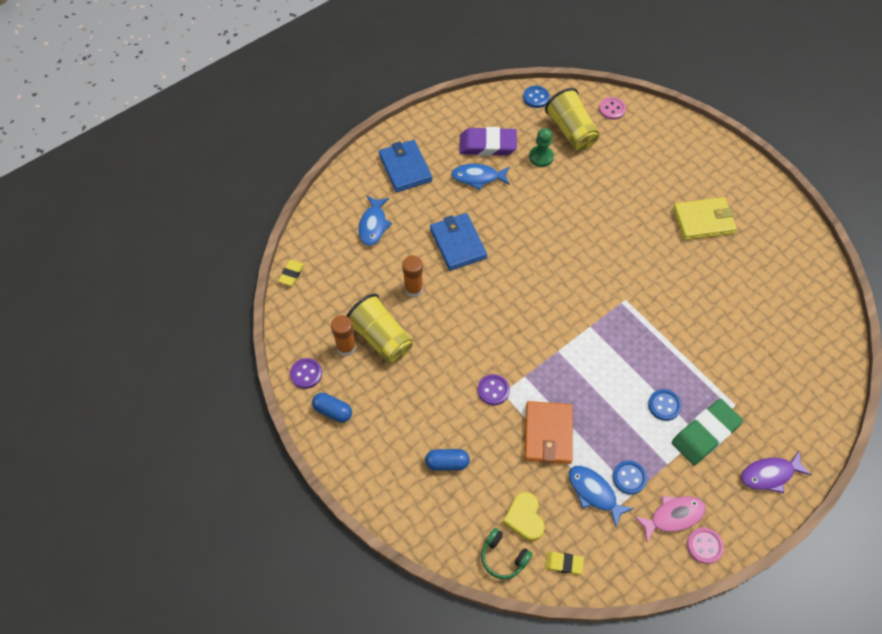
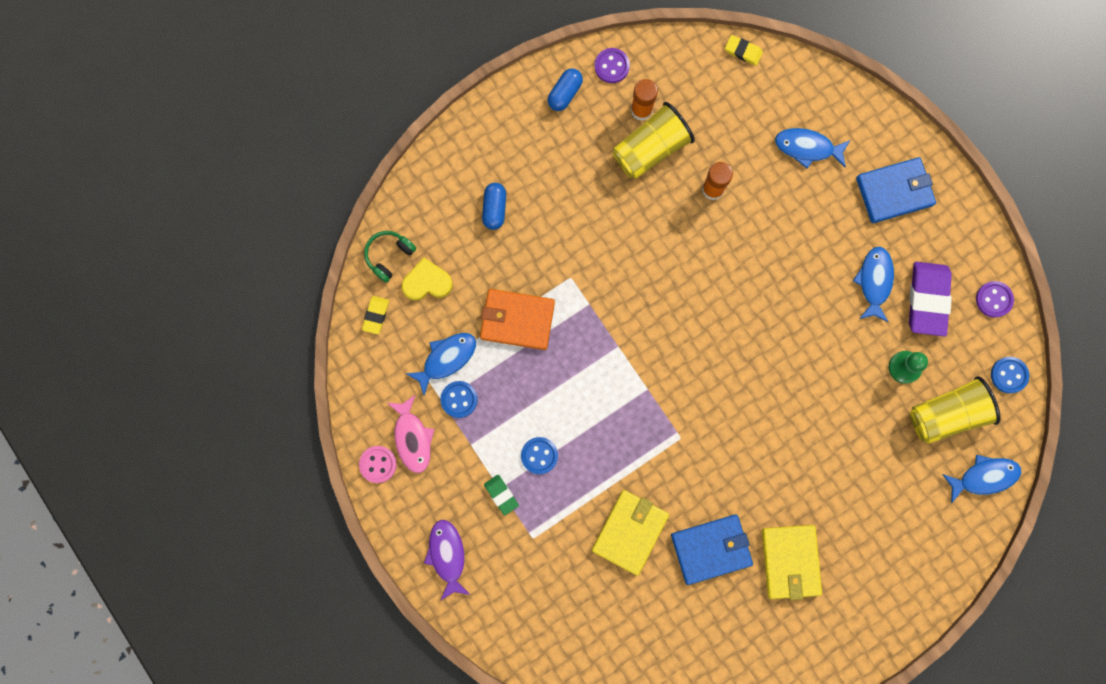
camera: 95 degrees right, 20 degrees up
blue wallet [430,213,488,271] -> blue wallet moved to [671,515,753,585]
purple button [478,374,510,405] -> purple button moved to [976,281,1014,318]
pink button [599,97,626,120] -> blue fish [942,455,1021,503]
green eraser [672,399,743,465] -> green eraser [484,475,519,515], size x0.50
none -> yellow wallet [592,490,669,576]

